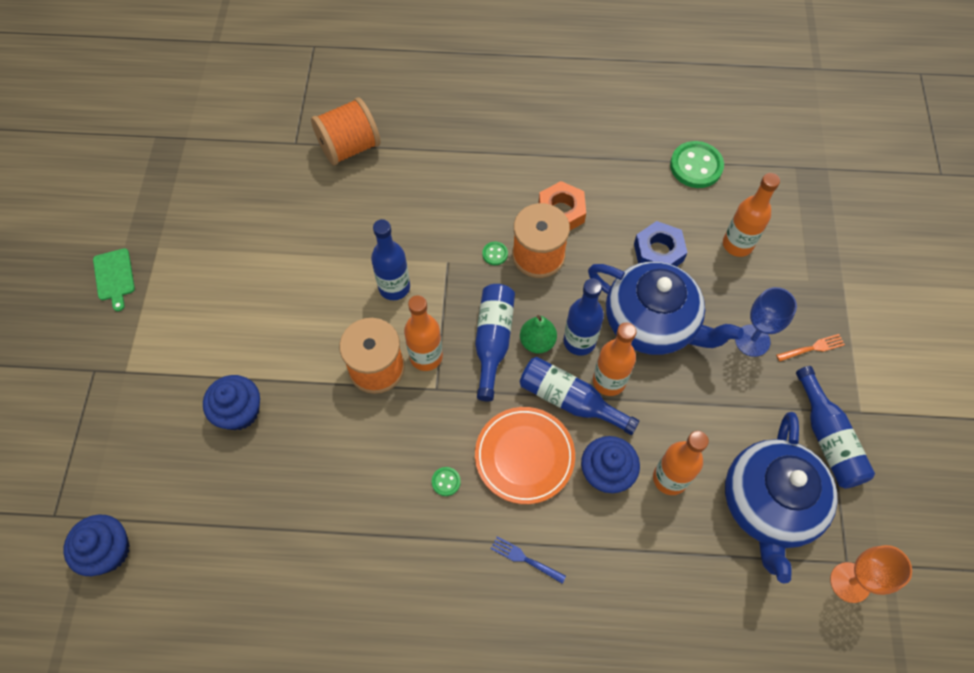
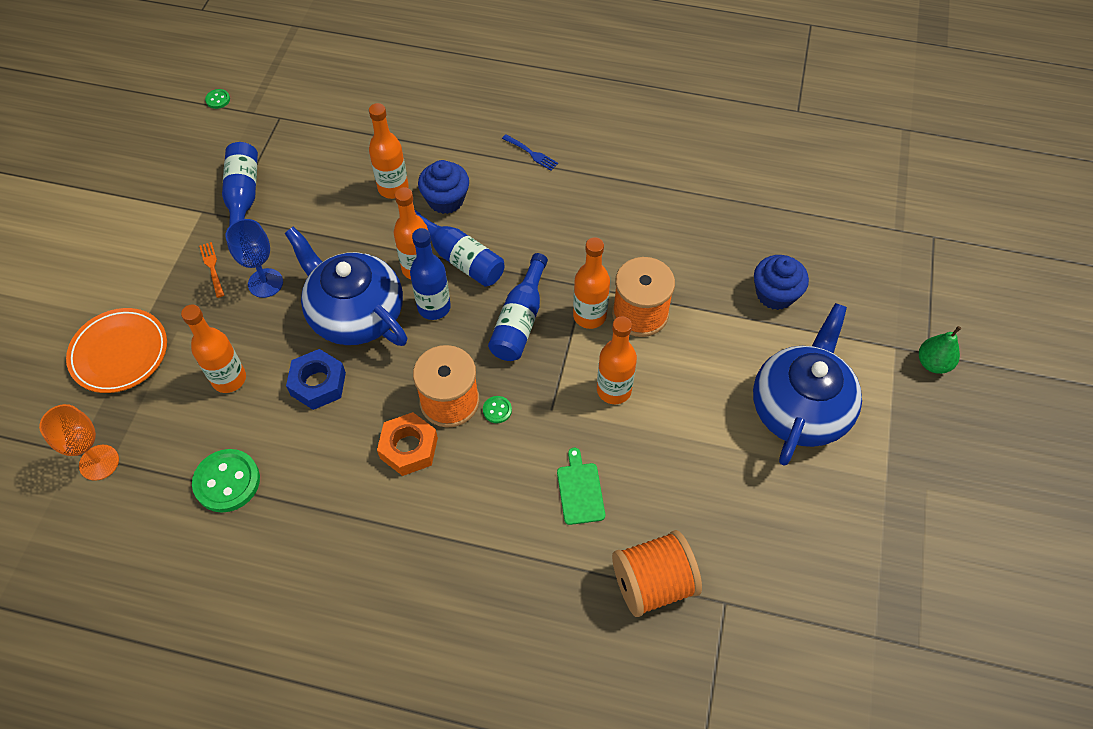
camera: 170 degrees left, 5 degrees down
blue cupcake [63,515,130,576] -> none
green cutting board [93,248,135,311] -> green cutting board moved to [557,448,605,525]
blue bottle [371,219,410,300] -> orange bottle [597,316,637,404]
green button [432,467,461,496] -> green button moved to [205,89,230,109]
orange plate [475,407,575,504] -> orange plate moved to [66,308,167,393]
green pear [520,315,557,354] -> green pear moved to [919,326,961,374]
blue teapot [725,412,838,584] -> blue teapot moved to [753,303,862,466]
orange fork [776,334,845,362] -> orange fork turned 75 degrees clockwise [199,242,224,298]
orange goblet [830,545,912,603] -> orange goblet moved to [39,404,119,481]

